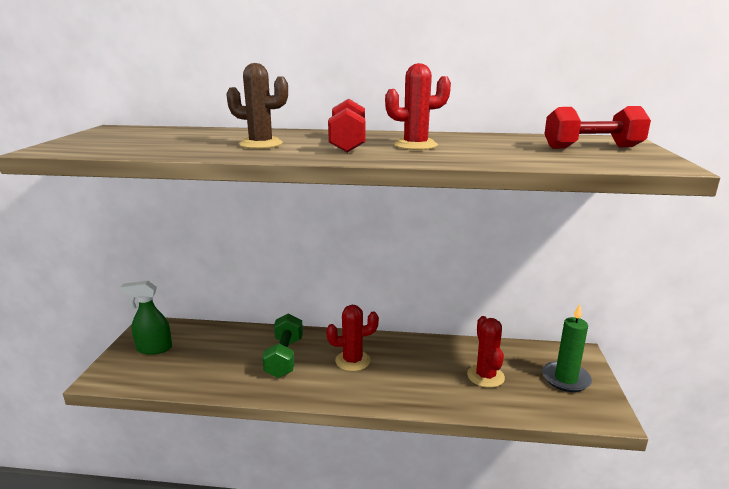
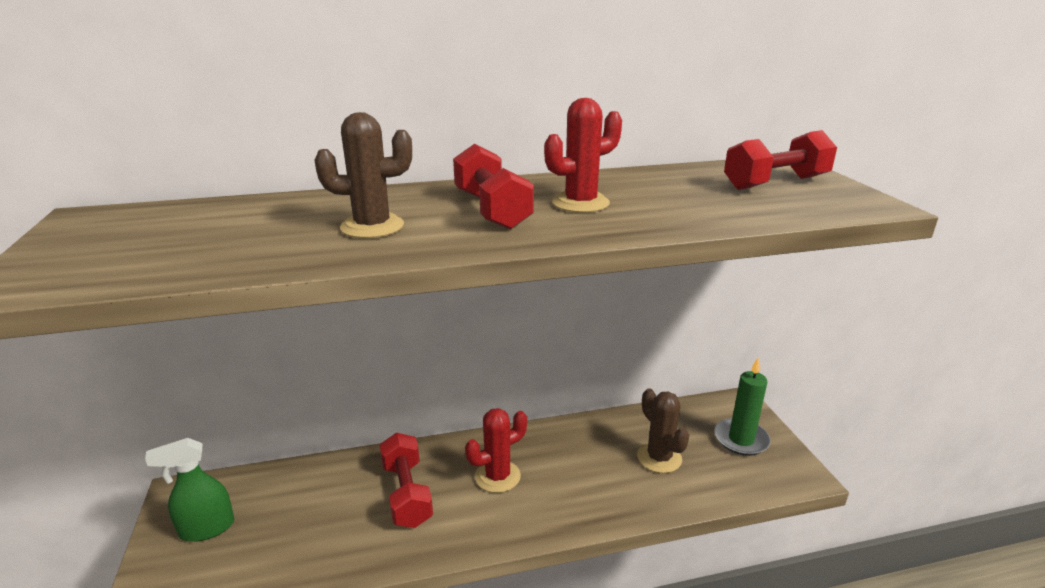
camera: 20 degrees left, 5 degrees up
green dumbbell [262,313,303,378] -> red dumbbell [379,433,433,528]
red cactus [467,316,505,388] -> brown cactus [637,388,689,473]

